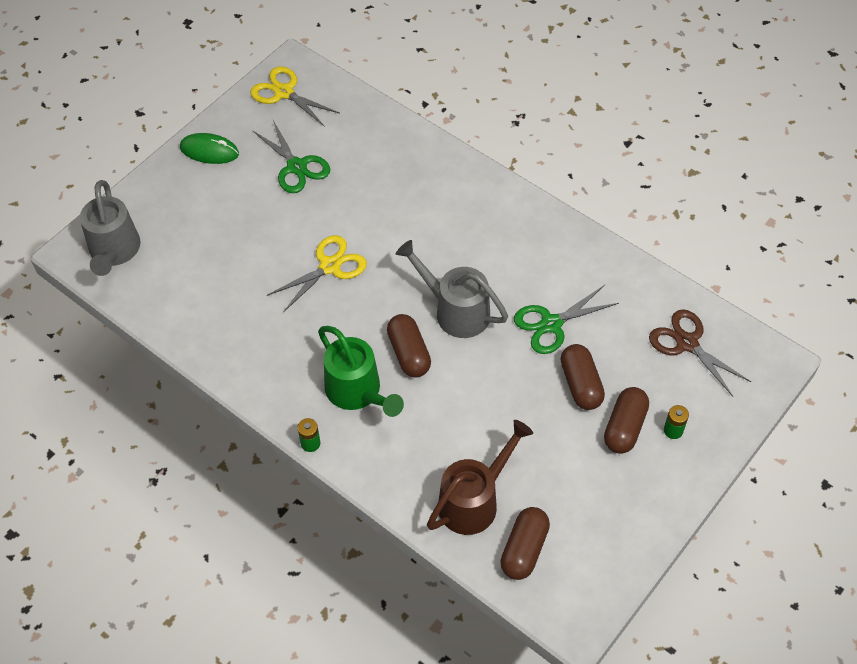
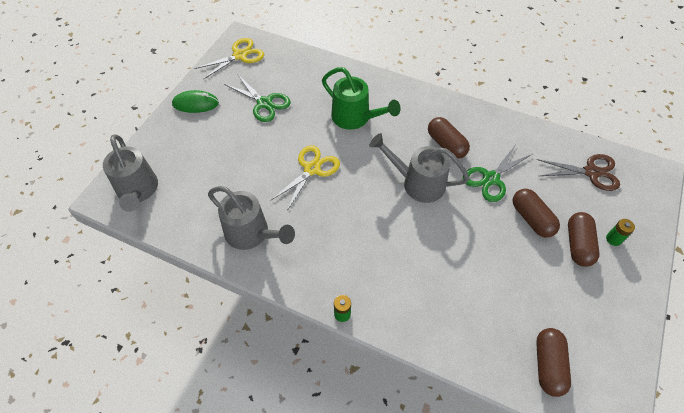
camera: 15 degrees left, 0 degrees up
yellow scissors [250,66,339,127] -> yellow scissors turned 120 degrees clockwise [194,38,264,80]
green watering can [318,326,404,417] -> green watering can moved to [322,67,401,130]
brown capsule [387,314,431,377] -> brown capsule moved to [428,117,470,159]
brown watering can [427,420,533,535] -> none
brown scissors [649,309,751,397] -> brown scissors turned 150 degrees clockwise [536,154,620,191]
none -> grey watering can [208,186,295,250]

